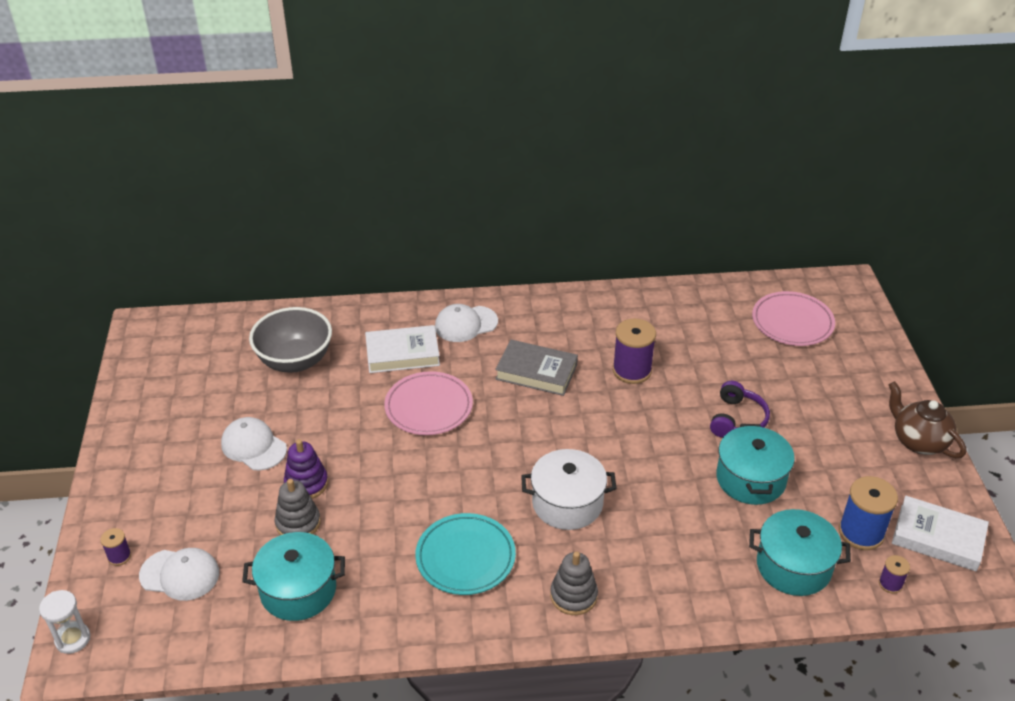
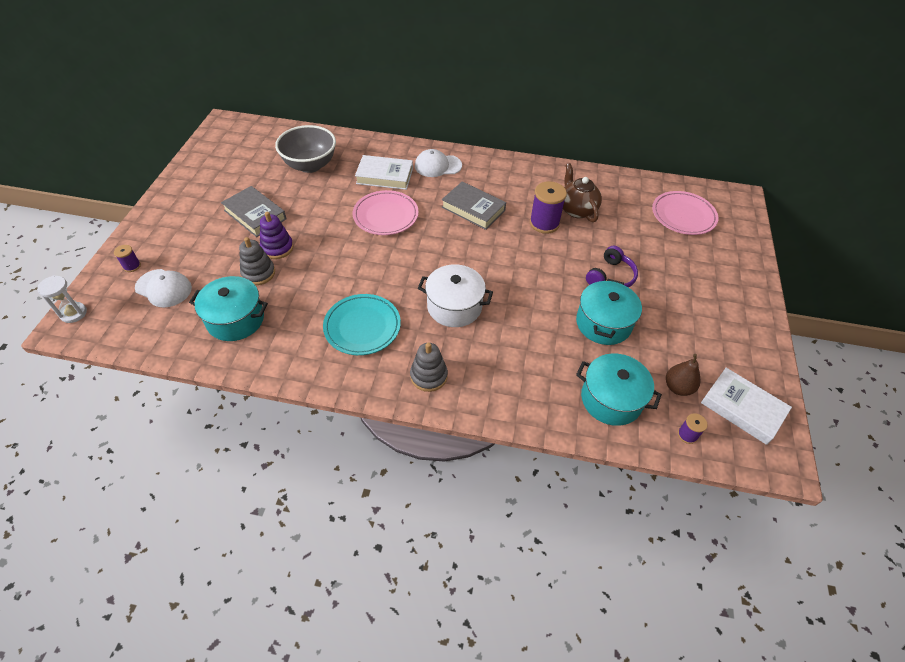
camera: 15 degrees right, 10 degrees up
white cap [221,417,287,471] -> grey book [221,186,286,237]
blue spool [839,476,898,550] -> brown pear [666,354,701,396]
brown teapot [888,381,966,458] -> brown teapot moved to [563,163,602,222]

